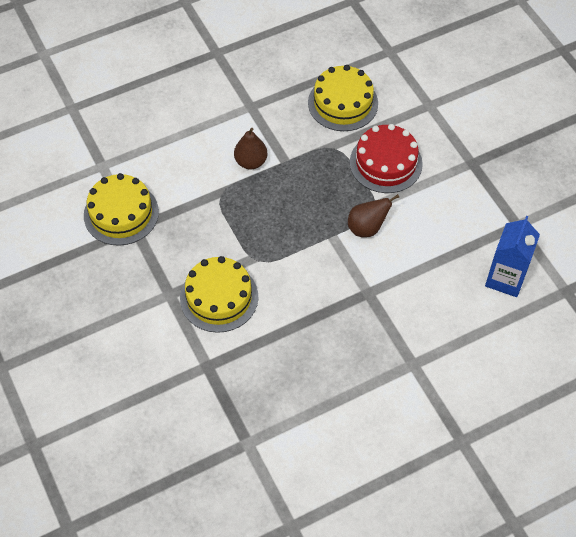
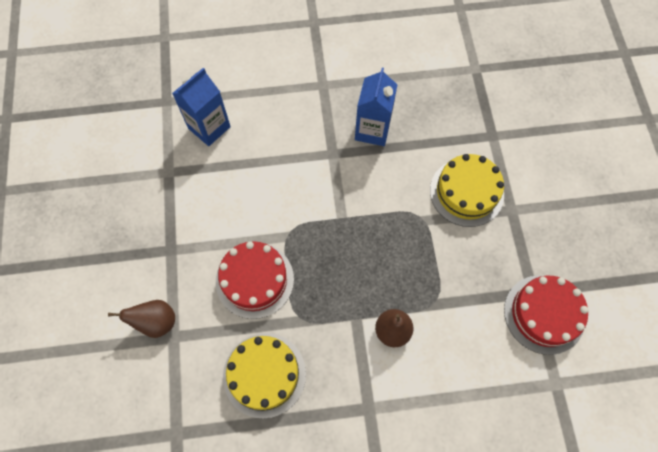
camera: 160 degrees left, 10 degrees up
yellow cake [84,173,159,246] -> red cake [504,275,589,355]
brown pear [348,194,399,237] -> brown pear moved to [108,300,175,338]
none -> blue carton [355,68,397,146]

